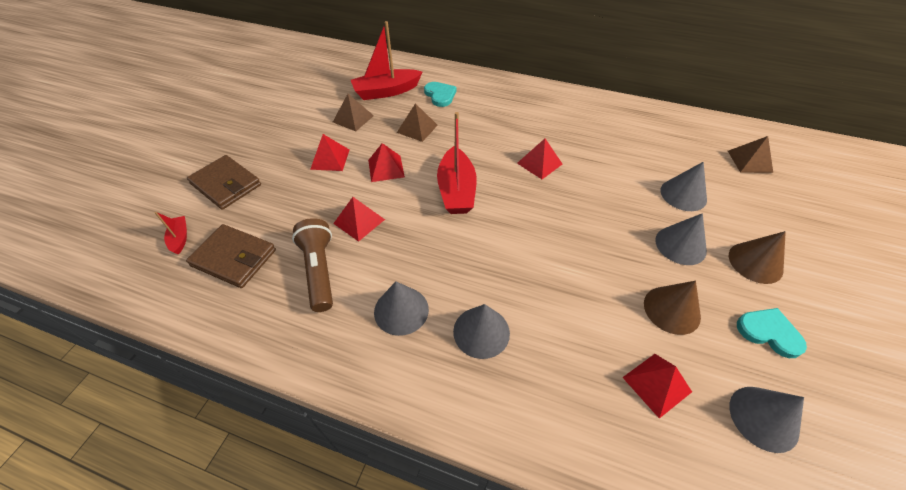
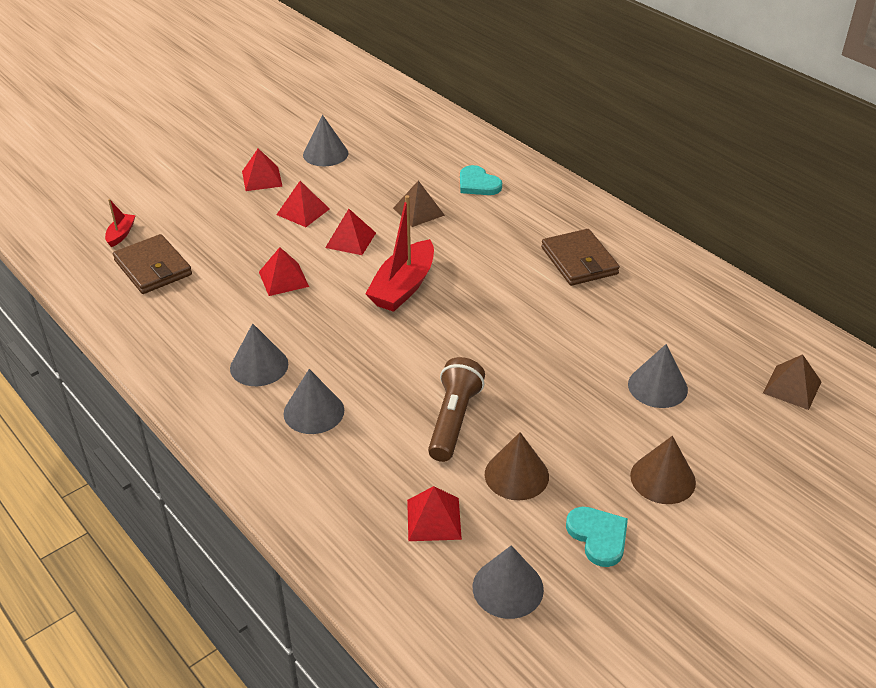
camera: 30 degrees right, 10 degrees down
brown wallet [187,155,261,210] -> brown wallet moved to [541,229,620,286]
brown flashlight [292,218,333,312] -> brown flashlight moved to [428,357,485,462]
brown pyramid [333,94,374,131] -> none
red boat [351,21,422,100] -> none
turquoise heart [424,82,457,107] -> turquoise heart turned 135 degrees clockwise [460,165,502,195]
red pyramid [517,139,562,179] -> red pyramid moved to [242,148,283,191]
grey cone [655,213,707,265] -> grey cone moved to [303,115,349,166]

